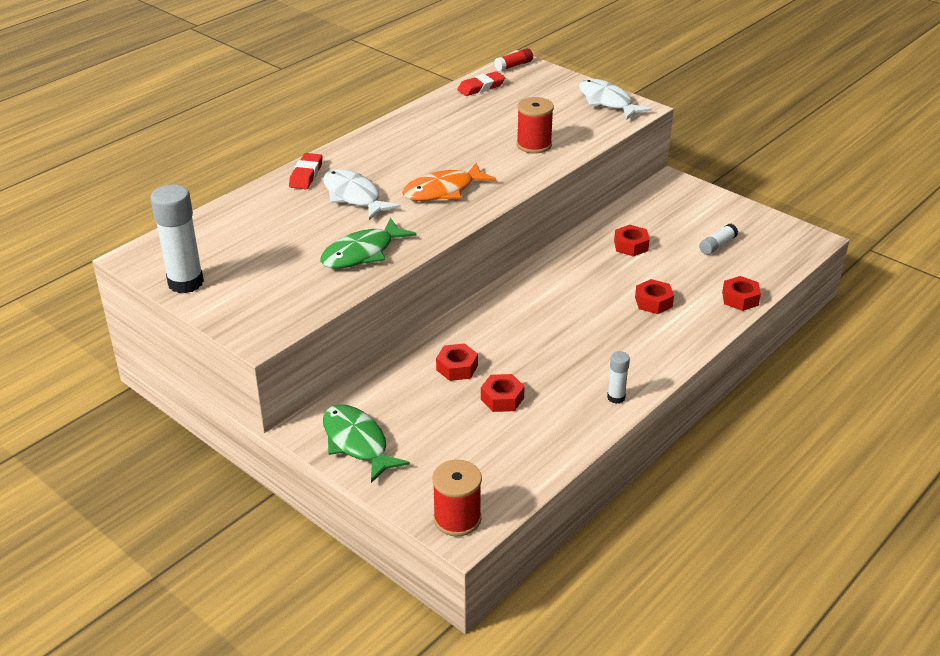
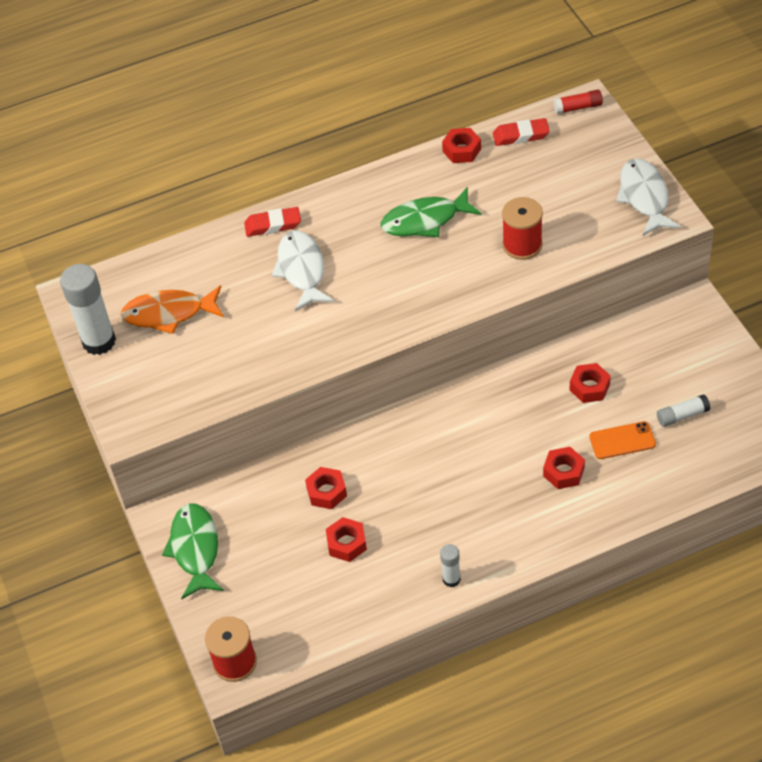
camera: 30 degrees right, 15 degrees up
red eraser [289,153,323,189] -> red eraser turned 45 degrees clockwise [244,207,301,237]
green fish [320,218,417,269] -> green fish moved to [381,187,481,237]
orange fish [402,162,496,201] -> orange fish moved to [120,286,224,334]
red nut [722,276,761,311] -> red nut moved to [442,128,481,163]
none -> orange phone [589,421,656,459]

